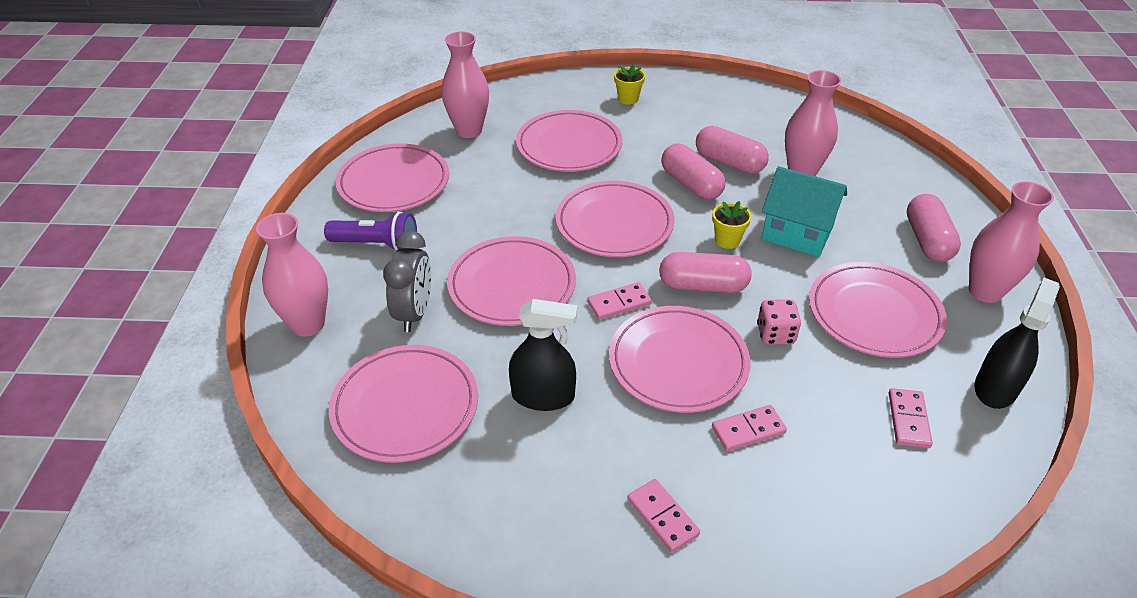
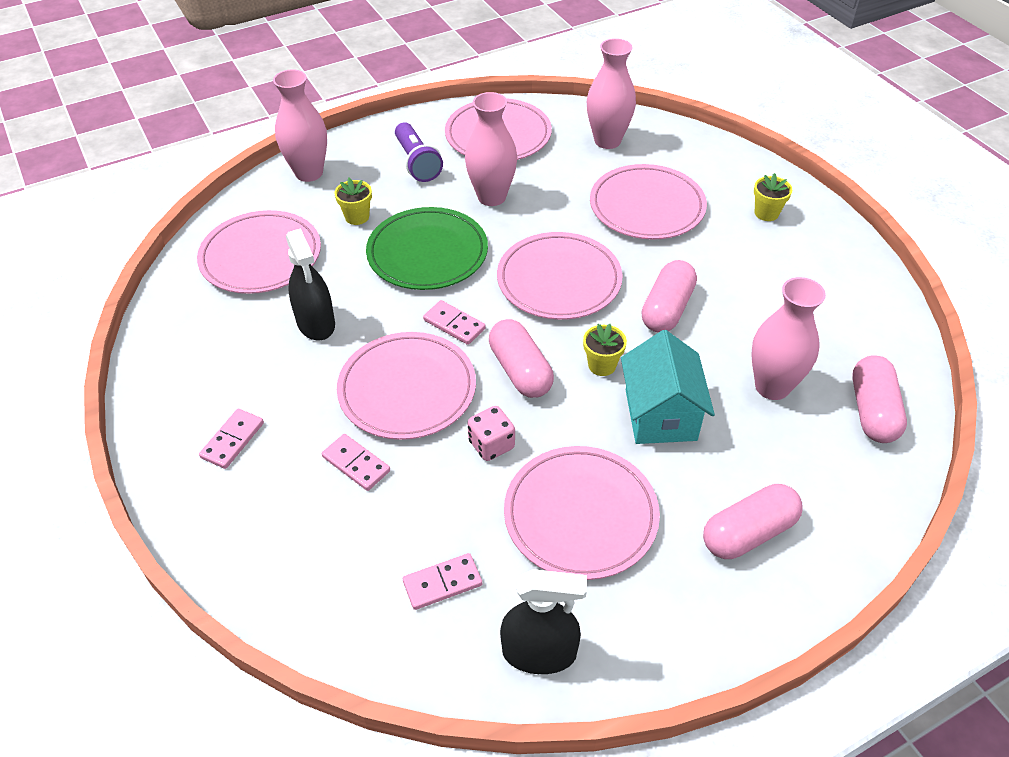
camera: 60 degrees right, 5 degrees up
grey clock [383,231,431,332] -> yellow flower pot [335,178,372,225]
pink plate [447,236,576,326] -> green plate [366,207,488,290]
pink capsule [696,126,769,174] -> pink capsule moved to [852,355,907,443]
pink vase [969,181,1054,303] -> pink vase moved to [465,92,517,206]

